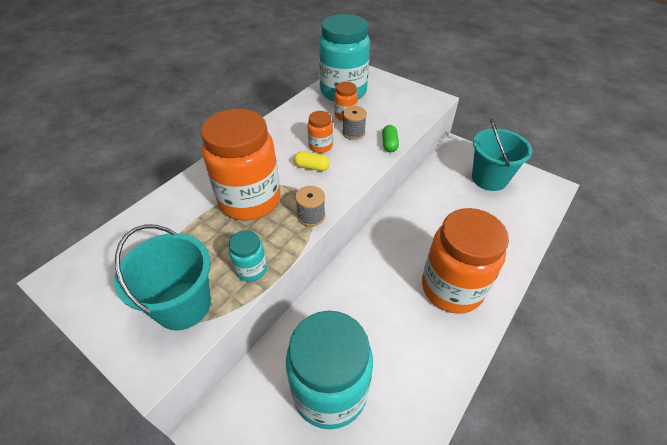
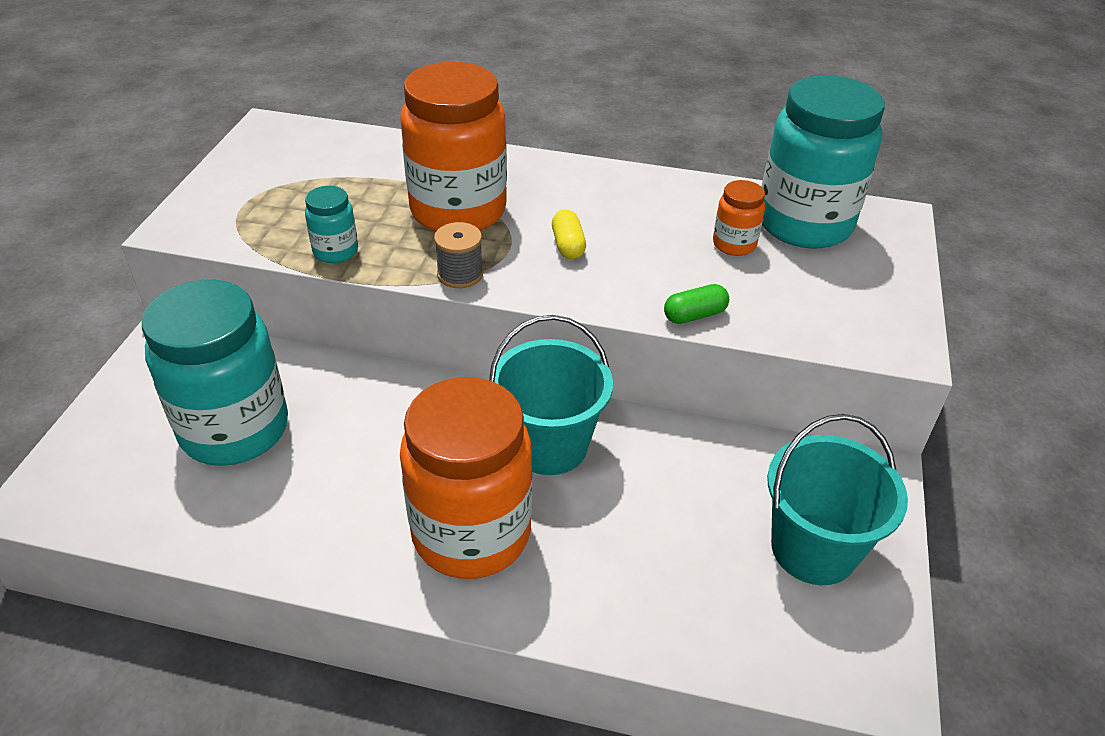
camera: 65 degrees right, 5 degrees down
turquoise bucket [114,225,211,330] -> turquoise bucket moved to [489,315,613,475]
orange jar [307,111,333,153] -> none
grey spool [342,106,367,140] -> none

